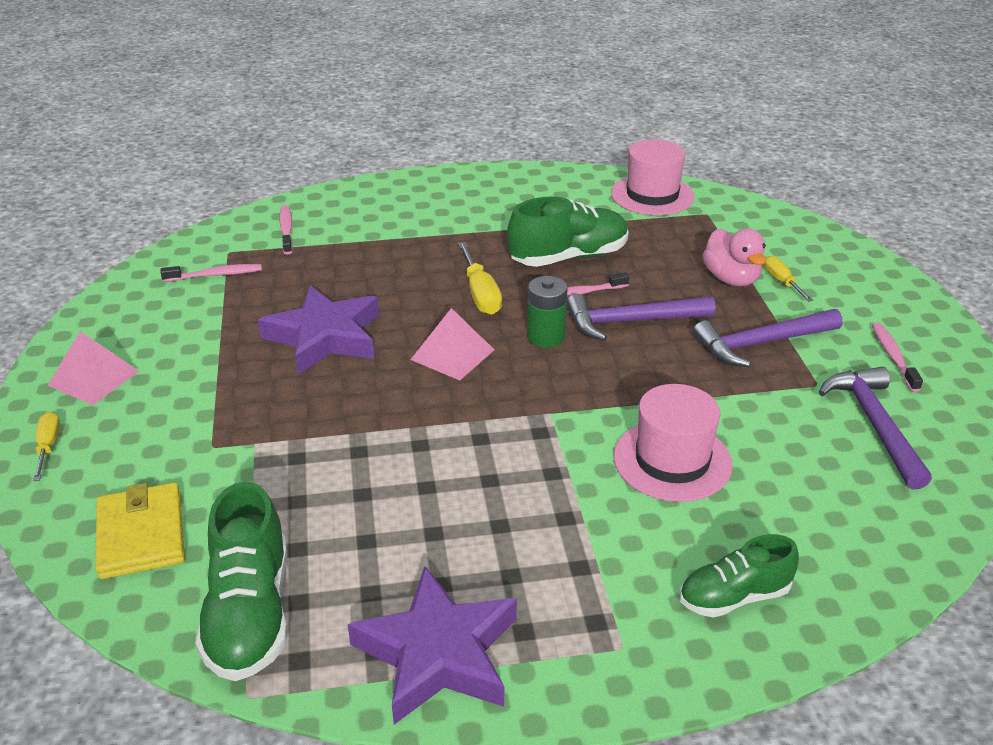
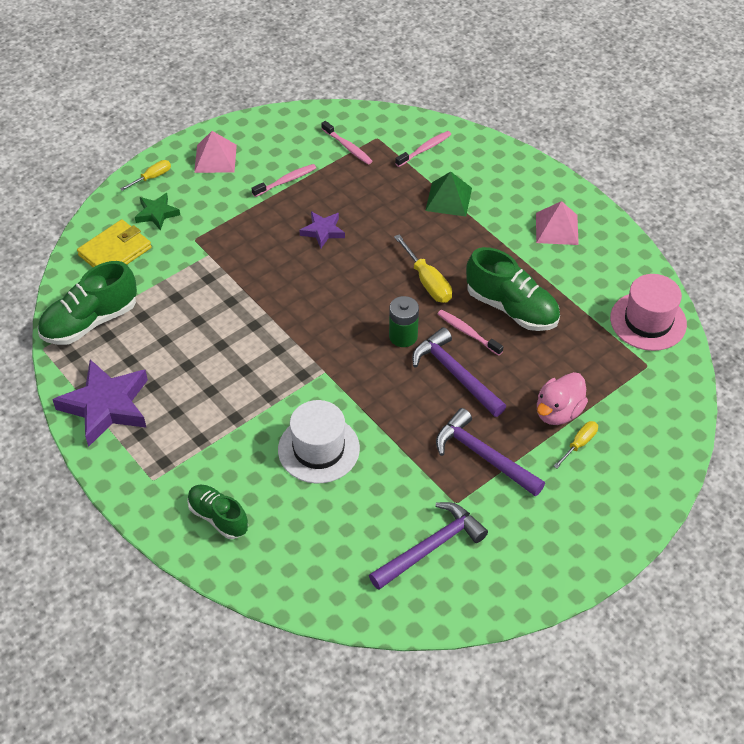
camera: 60 degrees right, 15 degrees up
purple star [258,285,379,374] -> purple star [300,211,345,249], size x0.53
pink pyramid [410,308,494,380] -> pink pyramid moved to [536,201,579,245]
yellow screwdriver [458,242,502,315] -> yellow screwdriver turned 75 degrees counterclockwise [394,234,452,303]
pink hat [614,384,733,502] -> white hat [278,400,360,484]
pink toothbrush [872,322,923,392] -> pink toothbrush moved to [252,164,316,197]
none -> green star [135,193,180,231]
none -> green pyramid [425,172,472,217]

